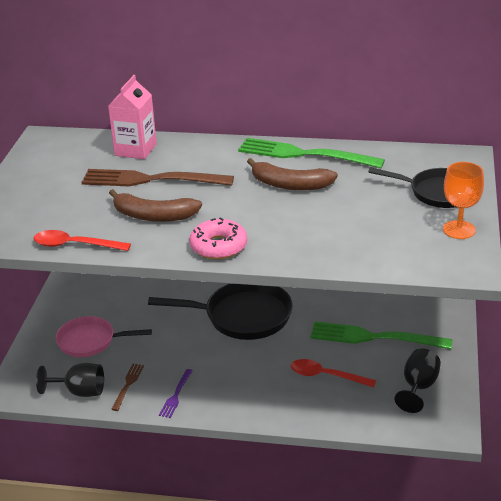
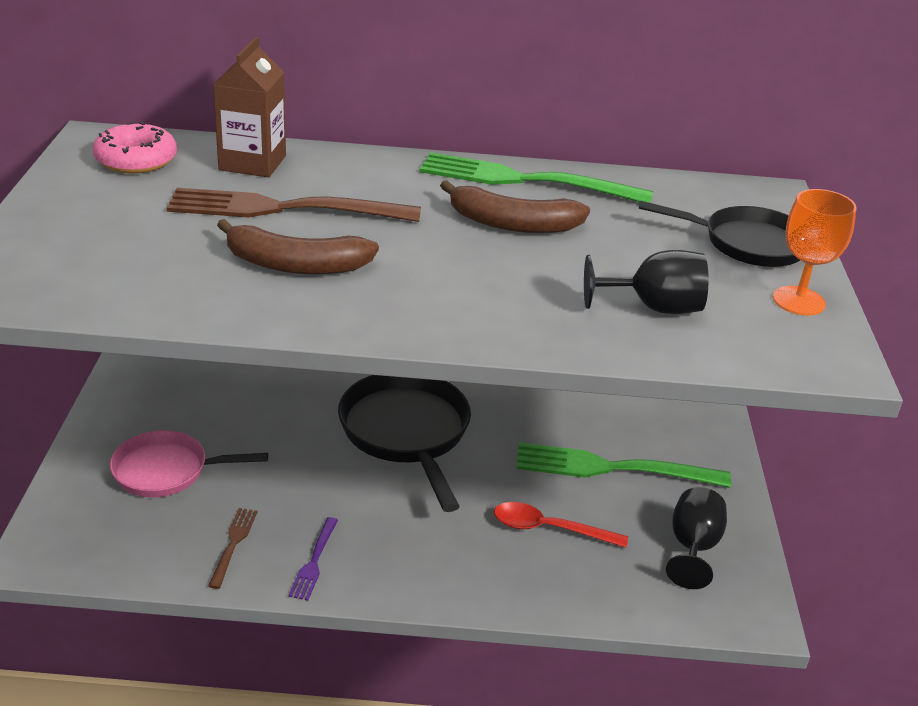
camera: 10 degrees left, 0 degrees up
red spoon [34,230,131,251] -> none
black goblet [36,363,104,397] -> black goblet moved to [584,250,709,314]
pink carton [108,75,157,159] -> brown carton [213,37,286,177]
black pan [148,284,293,340] -> black pan turned 105 degrees counterclockwise [338,375,471,512]
pink donut [189,217,247,259] -> pink donut moved to [93,122,177,174]

